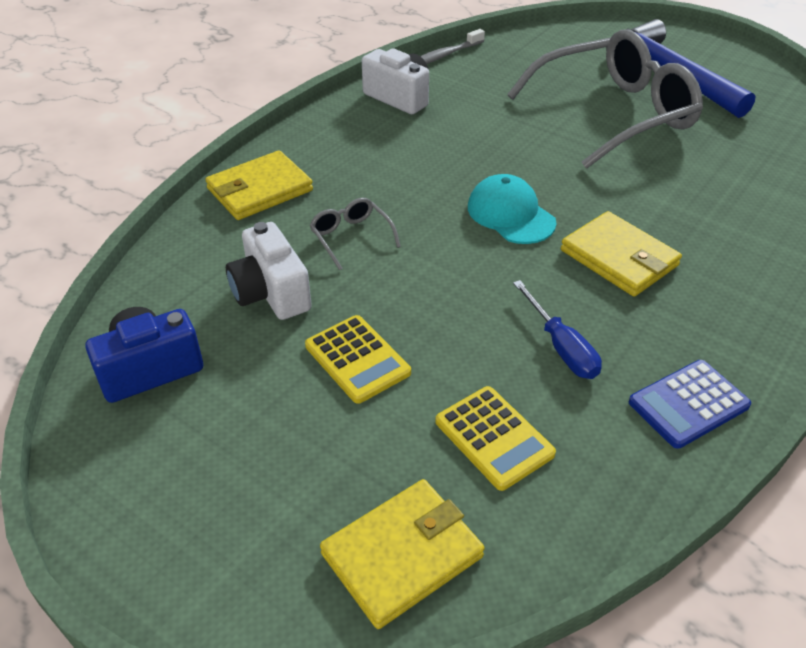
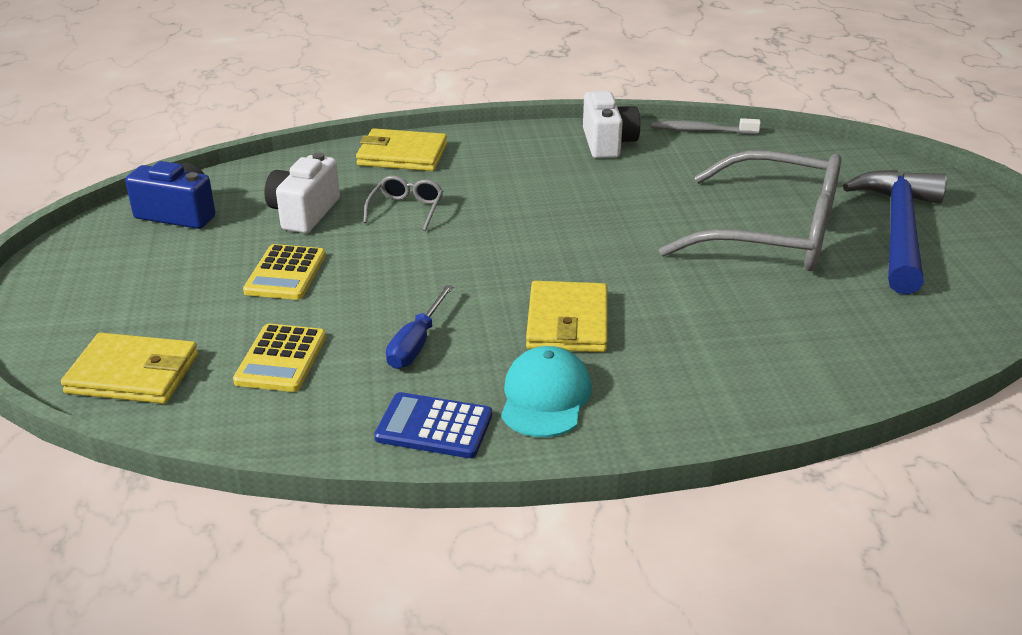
camera: 45 degrees right, 10 degrees down
turquoise cap [468,174,557,244] -> turquoise cap moved to [501,346,591,437]

